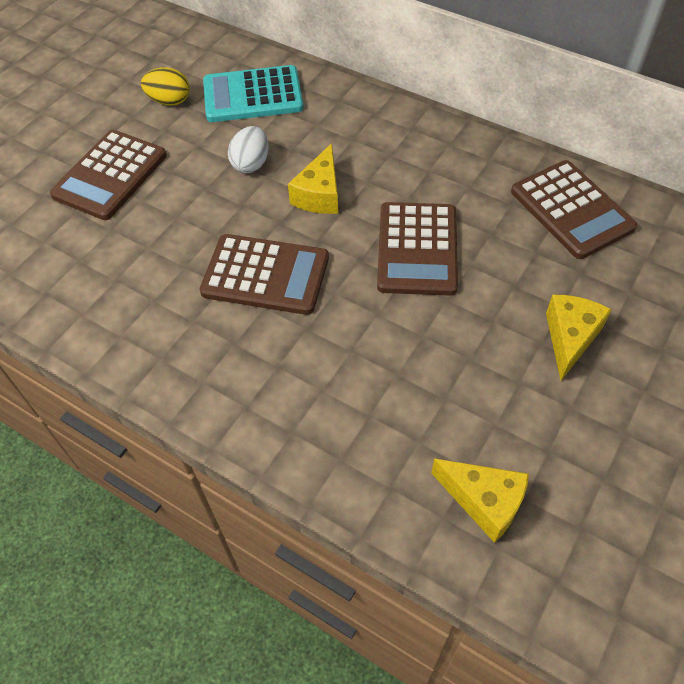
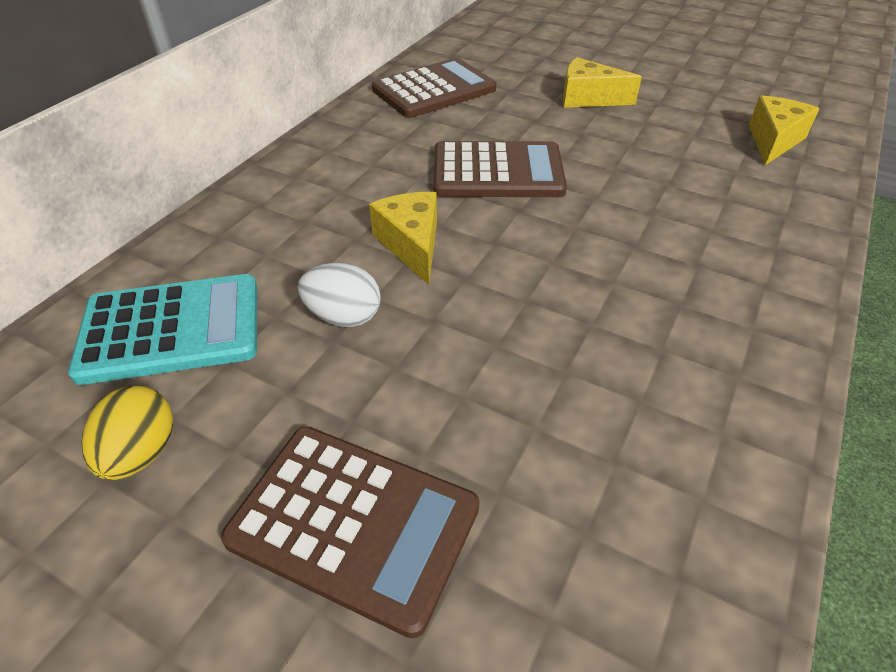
camera: 95 degrees left, 10 degrees down
brown calculator [200,234,329,315] -> none
turquoise calculator [203,65,303,122] -> turquoise calculator turned 90 degrees counterclockwise [68,274,257,385]
yellow cheese [288,143,338,214] -> yellow cheese turned 120 degrees counterclockwise [369,192,437,285]

